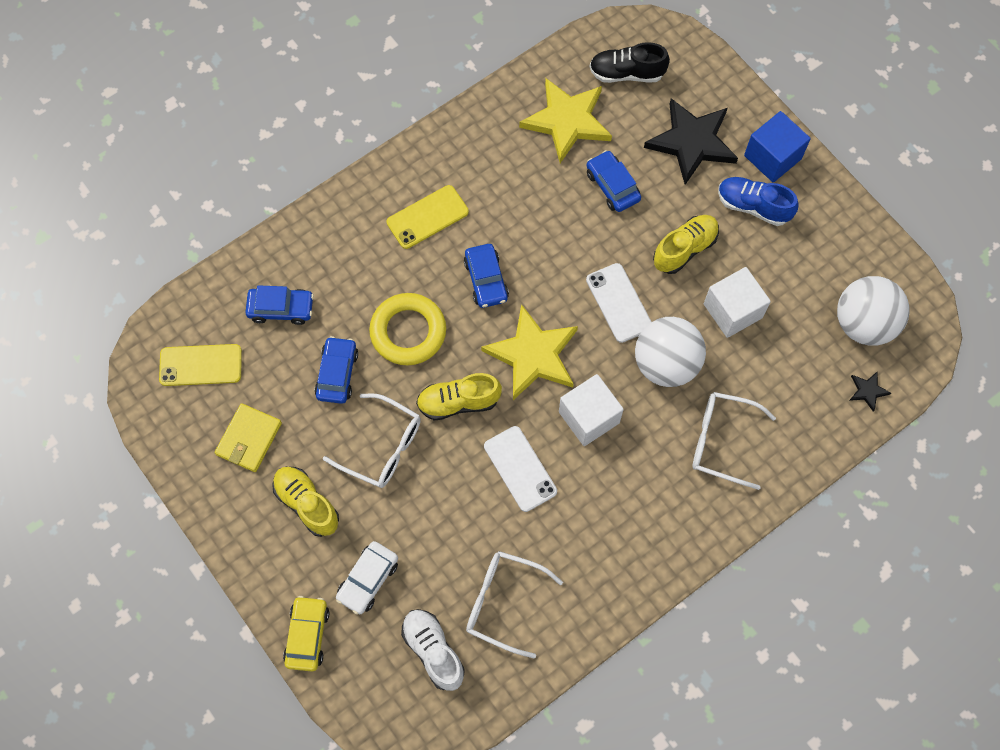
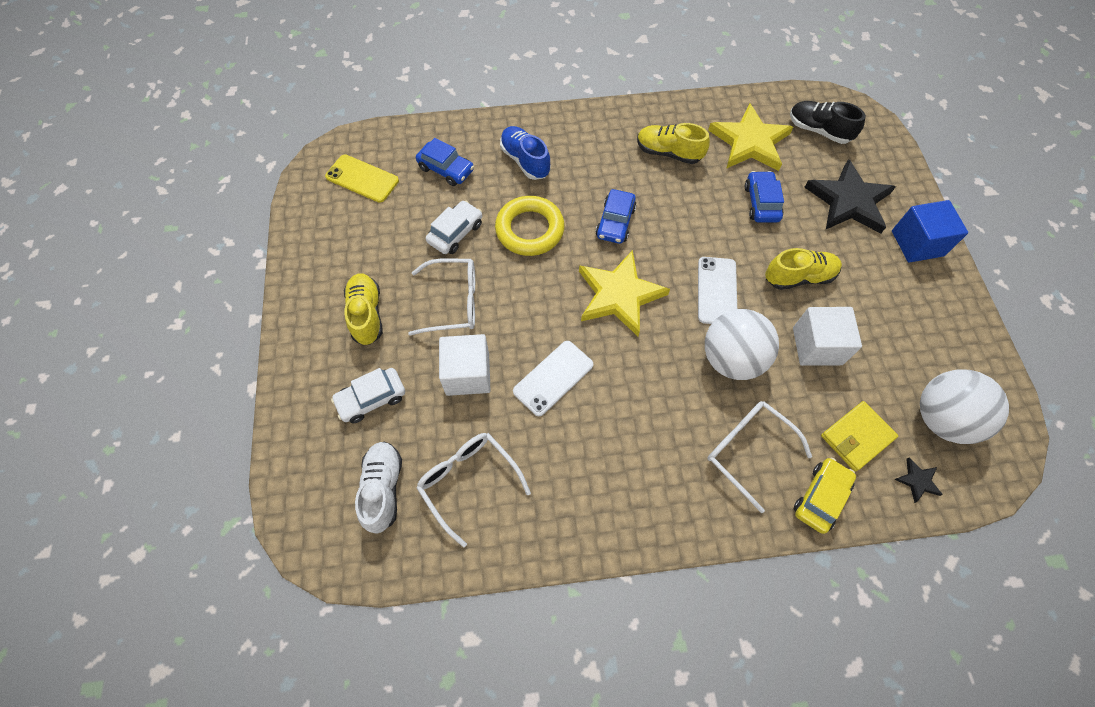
camera: 30 degrees right, 5 degrees down
yellow wallet [215,403,282,472] -> yellow wallet moved to [821,401,899,472]
yellow car [283,596,329,671] -> yellow car moved to [794,458,856,534]
blue car [315,336,358,404] -> white car [426,201,482,254]
white glasses [323,393,421,488] -> white glasses turned 60 degrees counterclockwise [408,258,475,336]
yellow phone [387,185,469,249] -> none
yellow shoe [416,373,502,420] -> yellow shoe moved to [637,123,710,164]
white phone [484,426,557,512] -> white phone turned 45 degrees clockwise [513,341,593,416]
white cube [559,374,624,446] -> white cube moved to [439,334,491,396]
blue shoe [718,177,799,226] -> blue shoe moved to [500,126,551,180]

